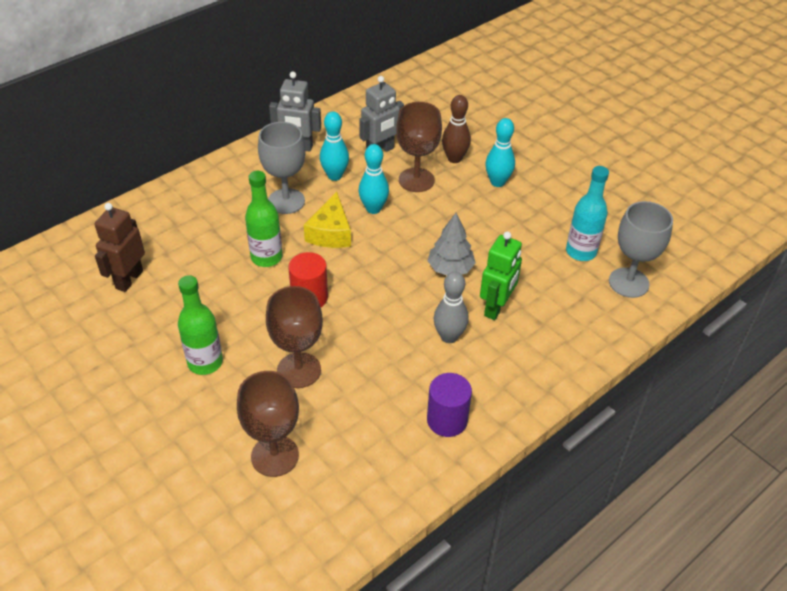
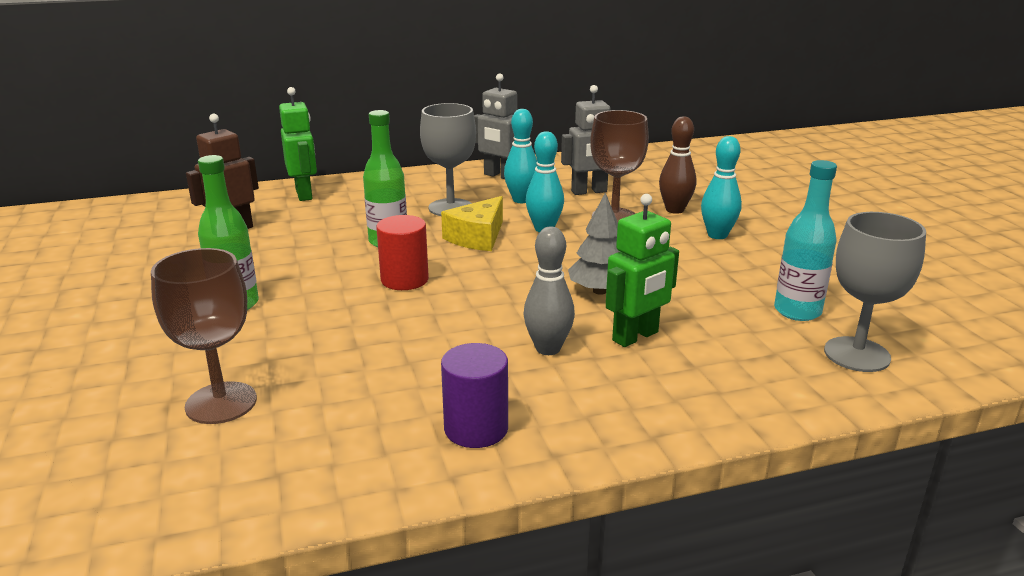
camera: 25 degrees right, 20 degrees down
brown goblet [266,286,323,388] -> none
none -> green robot [279,87,317,201]

